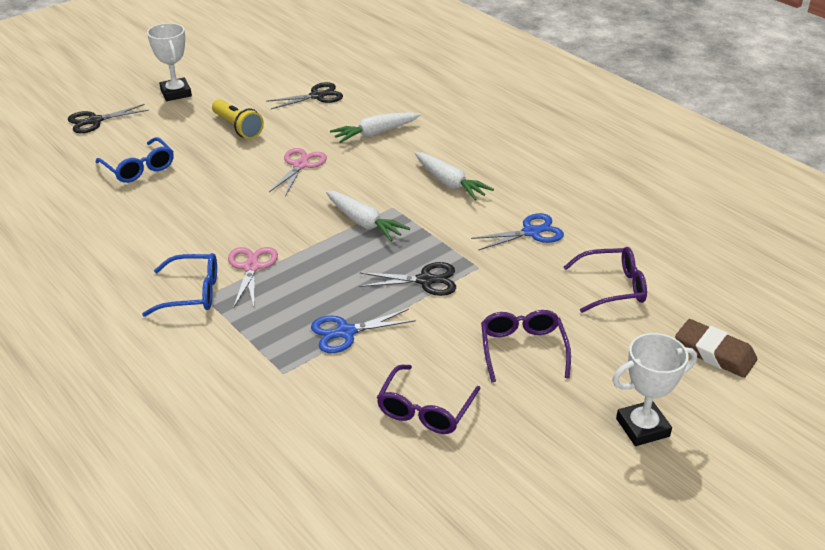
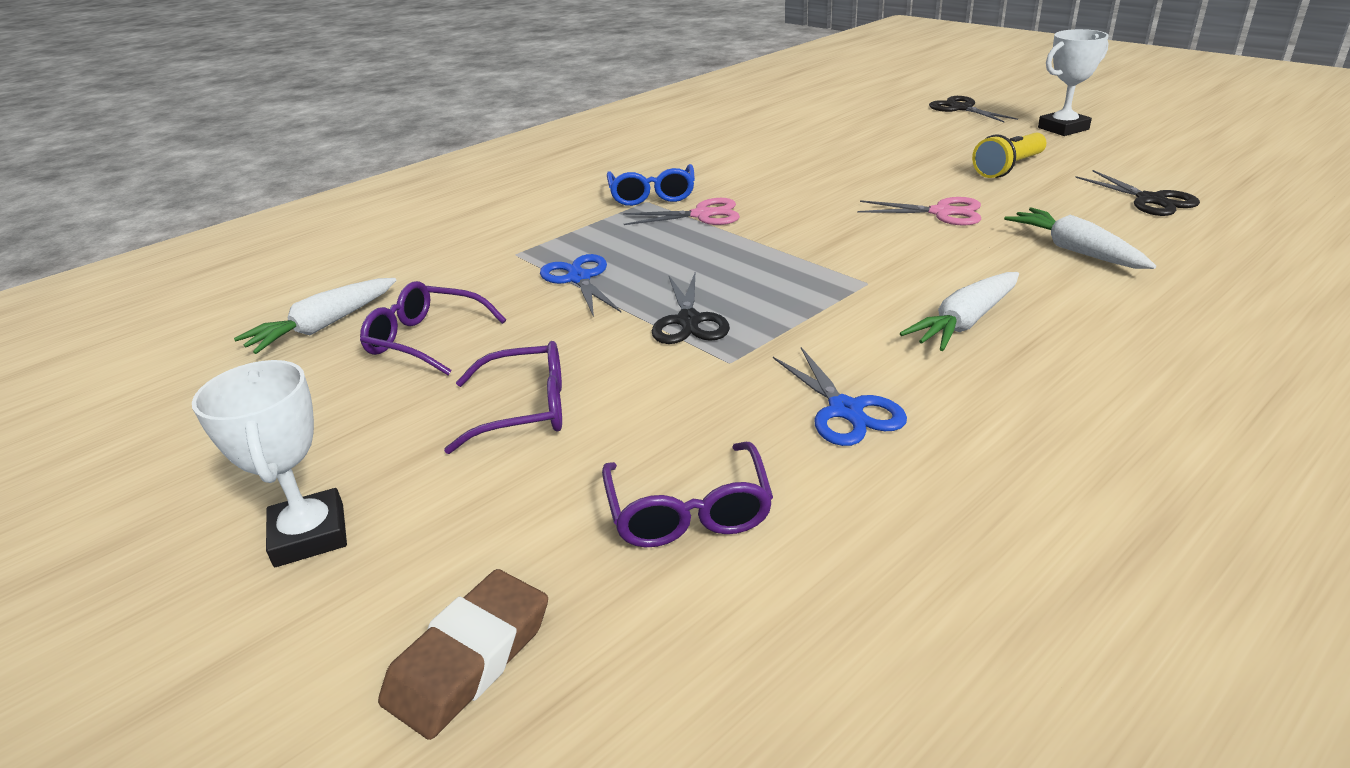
camera: 90 degrees right, 5 degrees down
blue glasses [96,137,174,183] -> none
white carrot [326,191,410,242] -> white carrot moved to [234,278,397,354]

